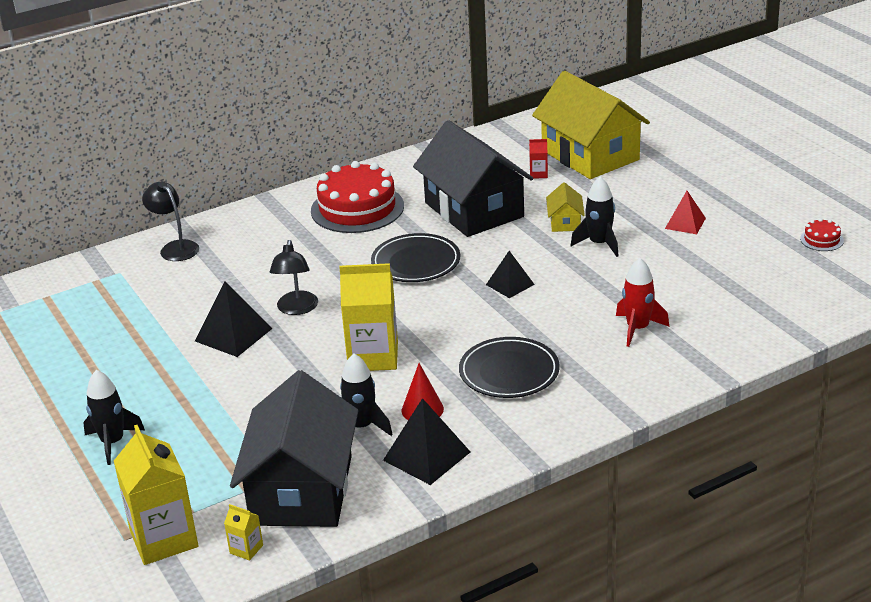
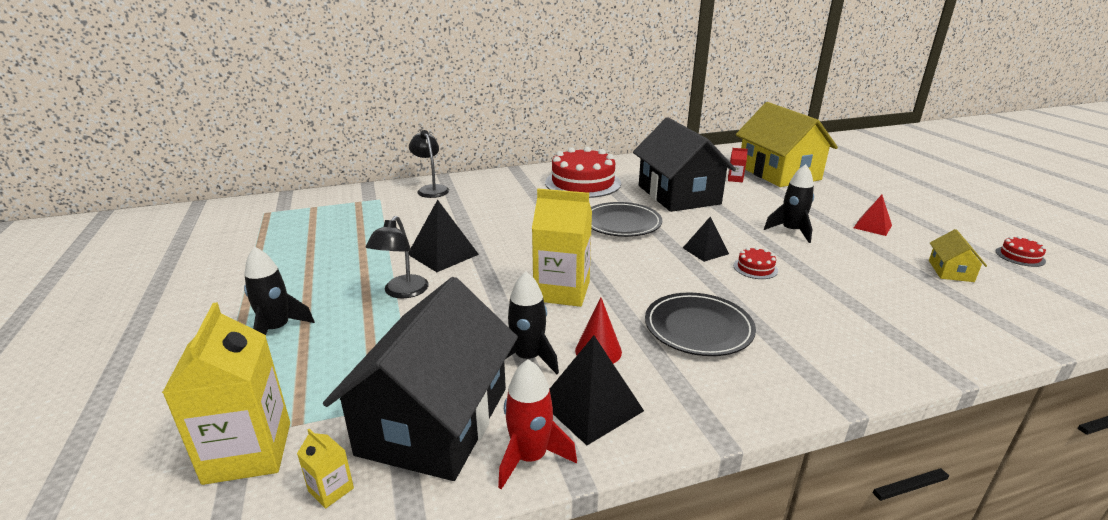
camera: 10 degrees right, 5 degrees down
black lamp [270,240,318,315] -> black lamp moved to [366,216,429,298]
yellow house [546,182,585,232] -> yellow house moved to [929,229,987,282]
red rocket [616,258,669,347] -> red rocket moved to [498,359,577,490]
none -> red cake [733,247,778,279]

